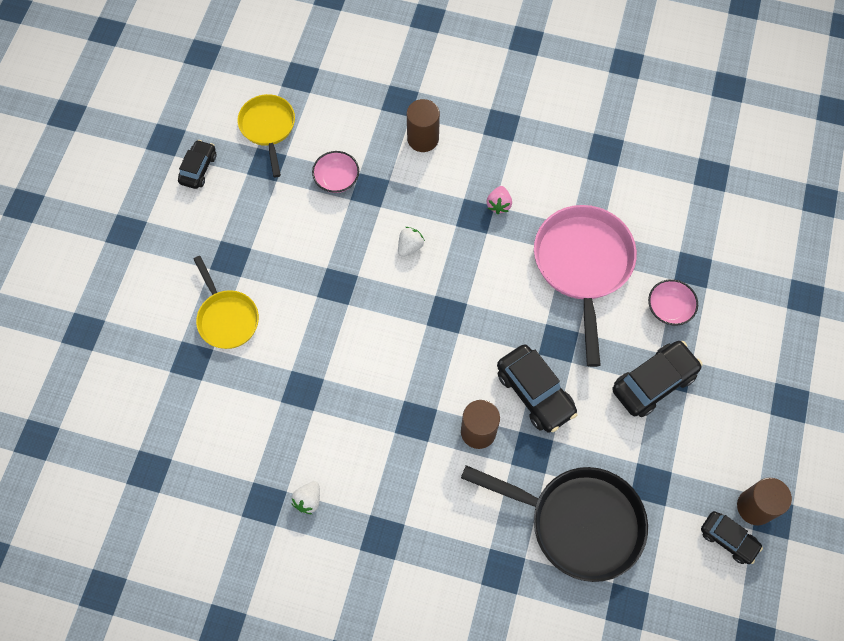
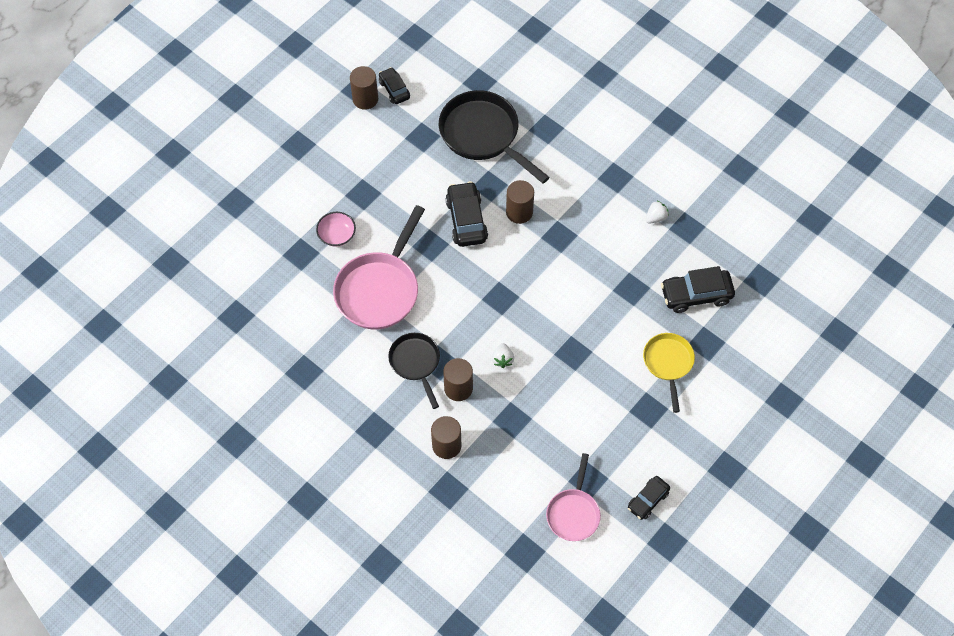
camera: 155 degrees left, 5 degrees down
yellow pan [237,94,295,177] -> pink pan [546,453,601,541]
pink bowl [312,151,359,193] -> none
white strawberry [398,227,425,257] -> white strawberry turned 60 degrees counterclockwise [492,343,514,368]
pink strawberry [487,186,512,214] -> black pan [388,333,440,409]
black car [612,341,703,417] -> black car moved to [661,266,735,313]
none -> brown cylinder [443,358,473,401]

